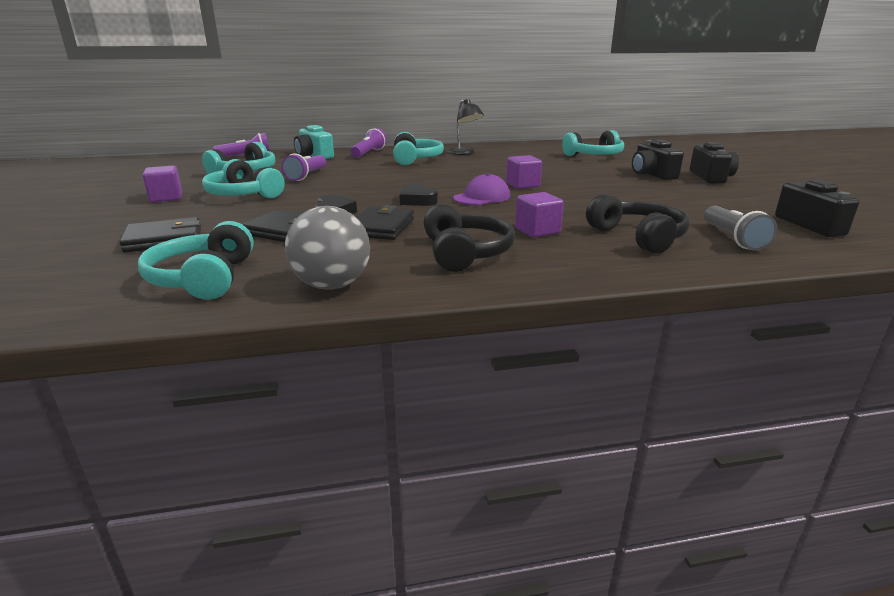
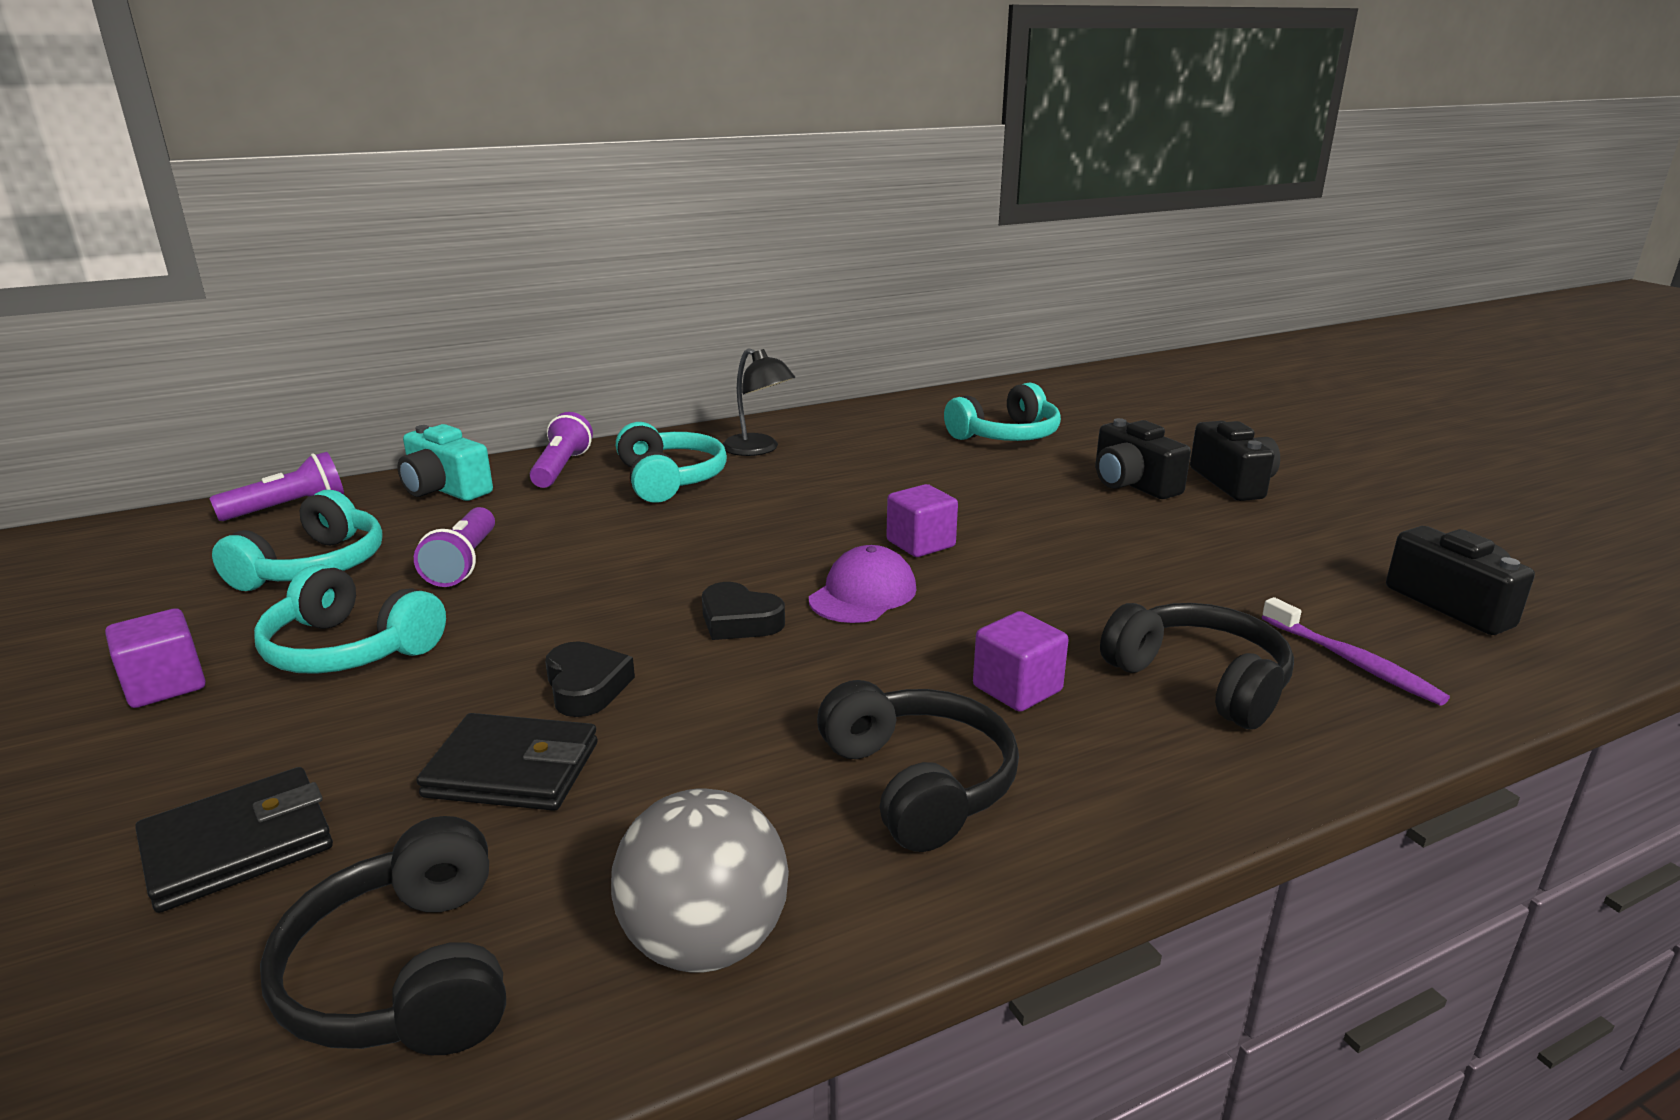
camera: 15 degrees left, 0 degrees up
turquoise headphones [138,221,254,300] -> black headphones [260,816,506,1055]
black wallet [356,205,414,240] -> none
grey flashlight [704,206,778,251] -> purple toothbrush [1262,597,1450,706]

